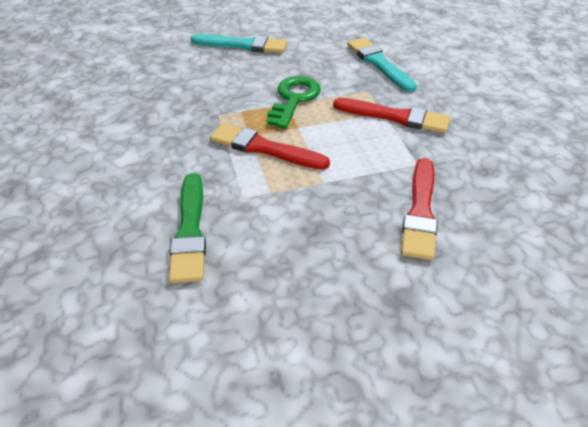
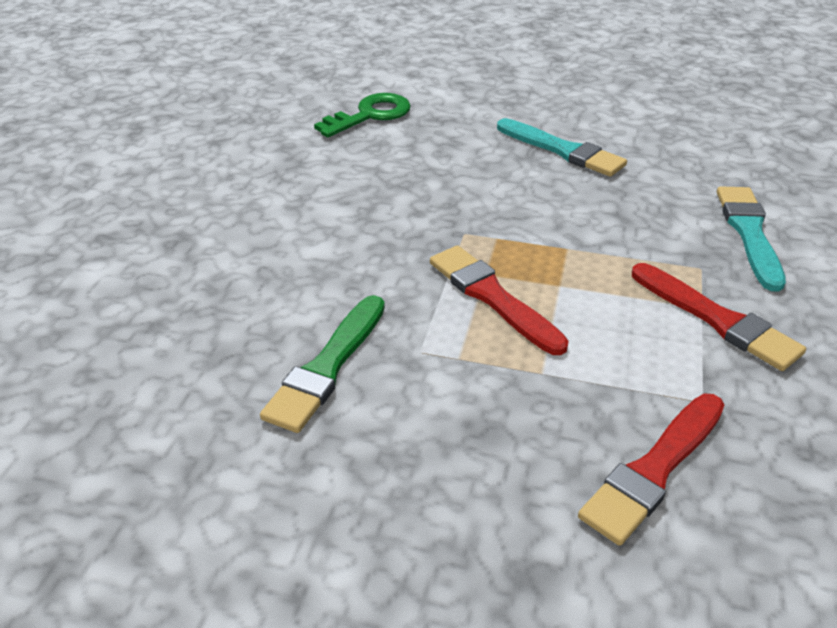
camera: 30 degrees right, 5 degrees down
green key [267,76,321,129] -> green key moved to [314,93,411,137]

